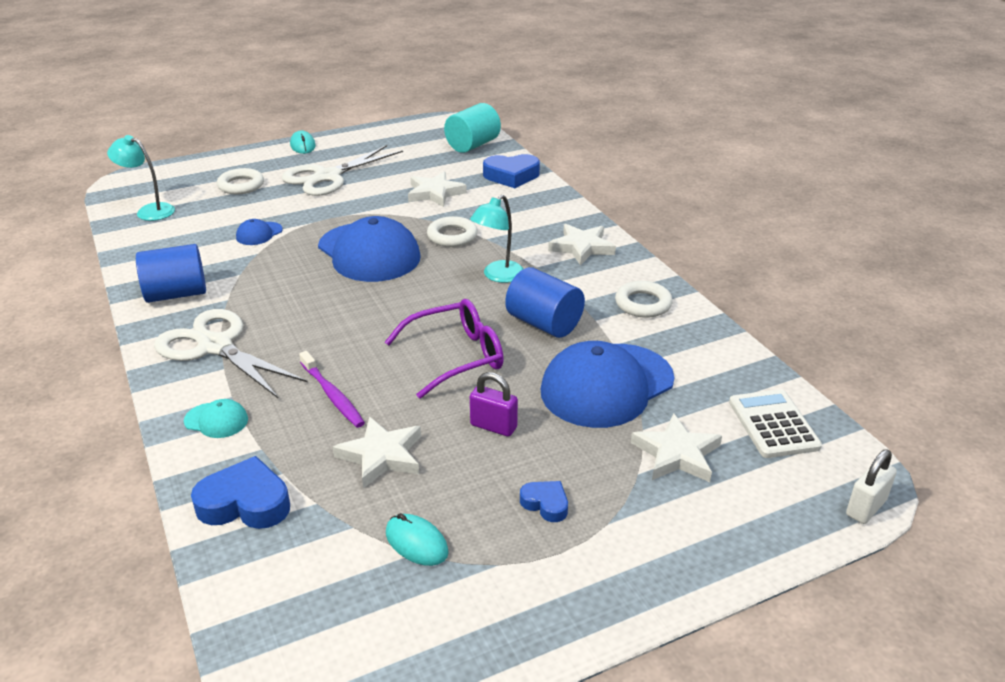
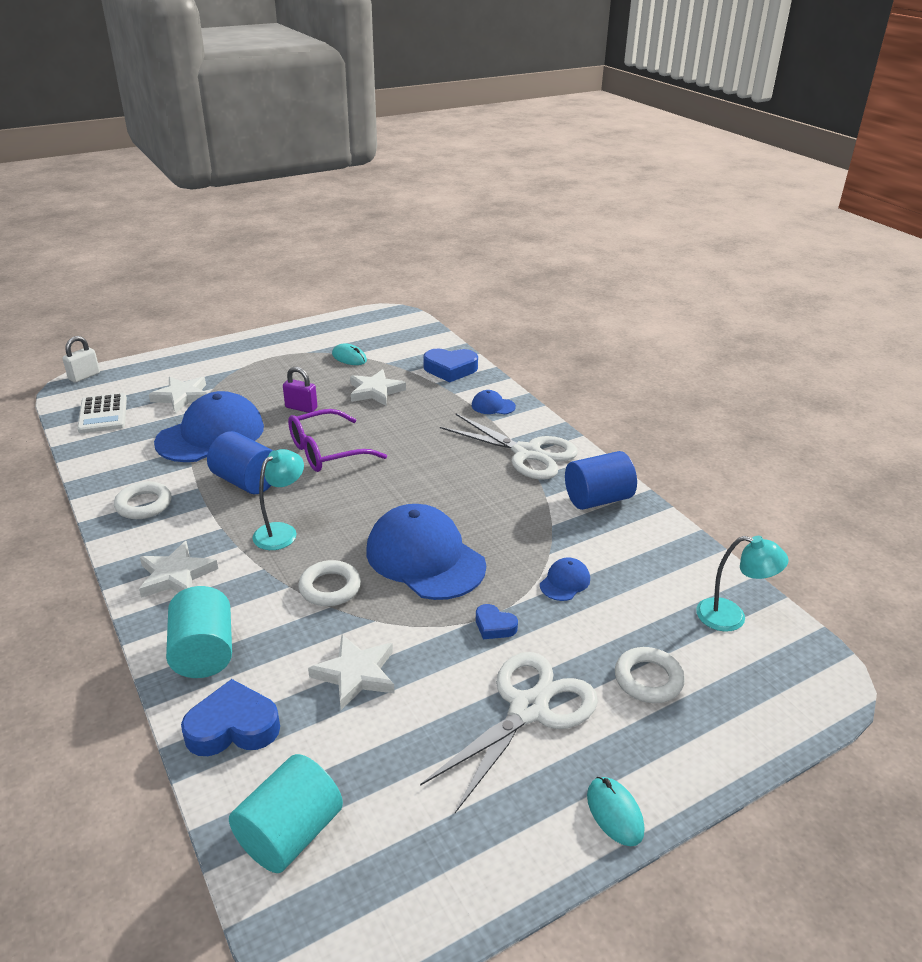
camera: 175 degrees right, 0 degrees up
turquoise cap [184,399,248,438] -> blue cap [472,390,516,414]
purple toothbrush [299,351,365,428] -> none
blue heart [520,481,568,522] -> blue heart moved to [476,604,518,639]
none -> turquoise cylinder [166,586,232,678]

